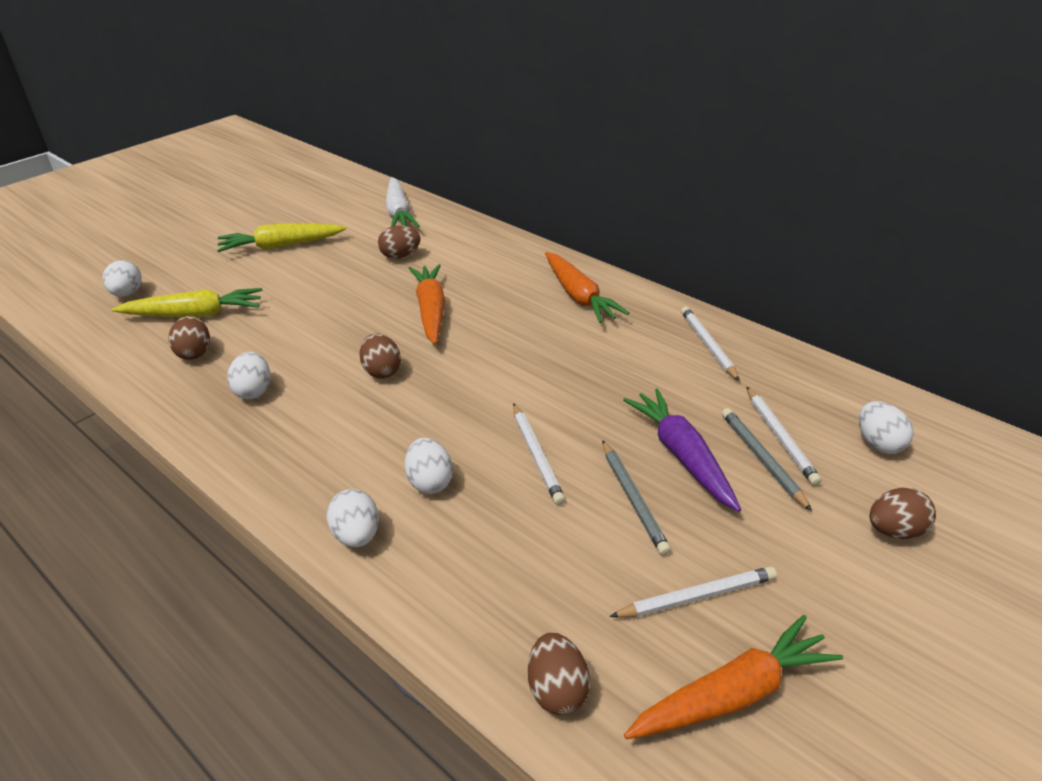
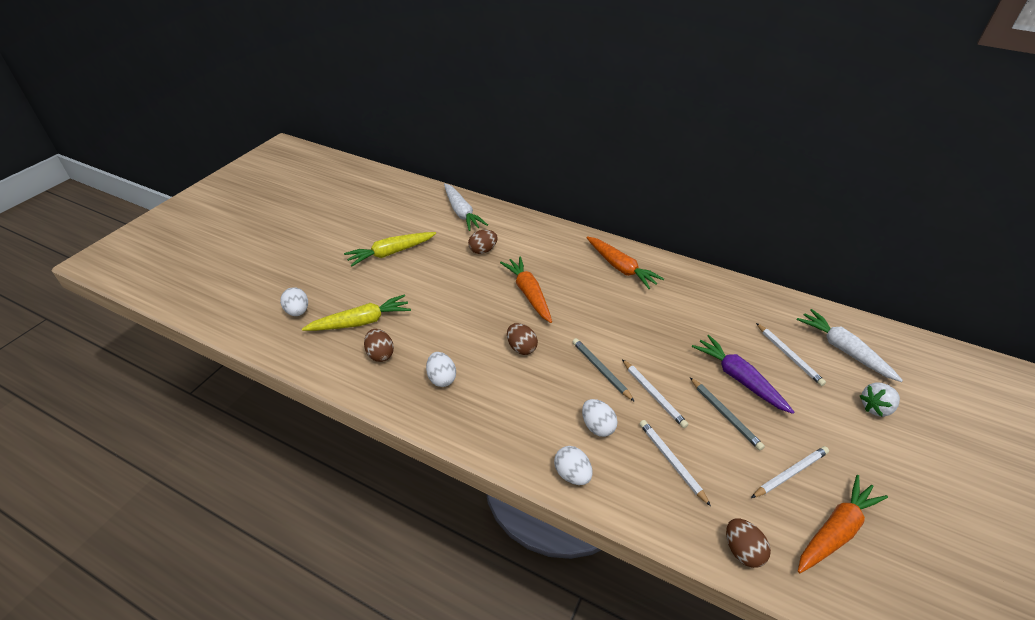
camera: 15 degrees left, 5 degrees up
white pencil [681,306,740,381] -> white pencil moved to [639,420,711,506]
grey pencil [722,408,812,511] -> grey pencil moved to [572,338,635,402]
white egg [859,401,914,454] -> white carrot [797,309,903,382]
brown egg [869,488,936,539] -> white strawberry [860,383,900,417]

